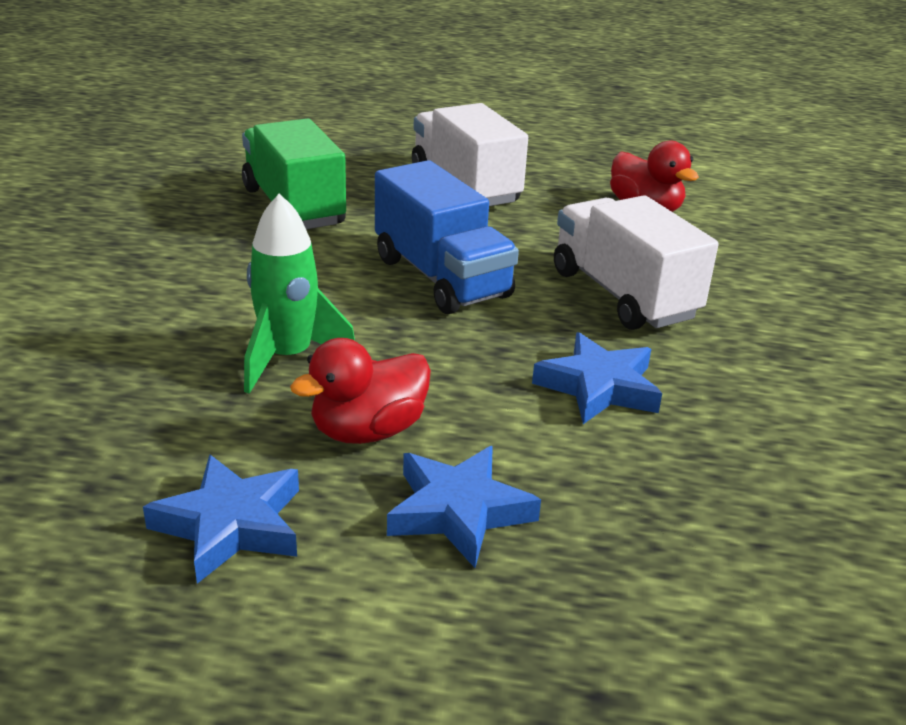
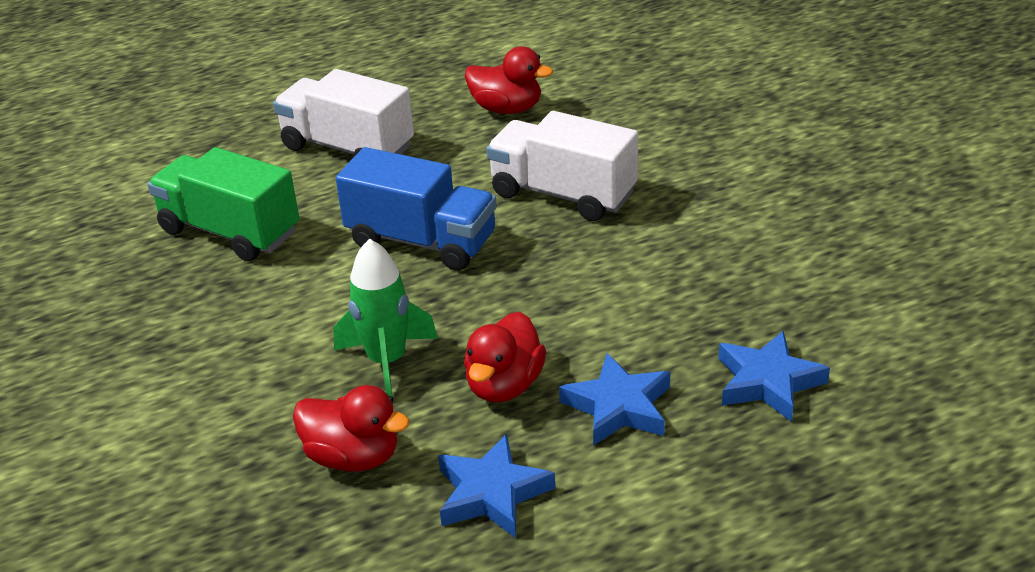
camera: 30 degrees left, 5 degrees up
blue star [532,332,662,424] -> blue star moved to [718,330,830,422]
none -> red duck [293,385,410,472]

